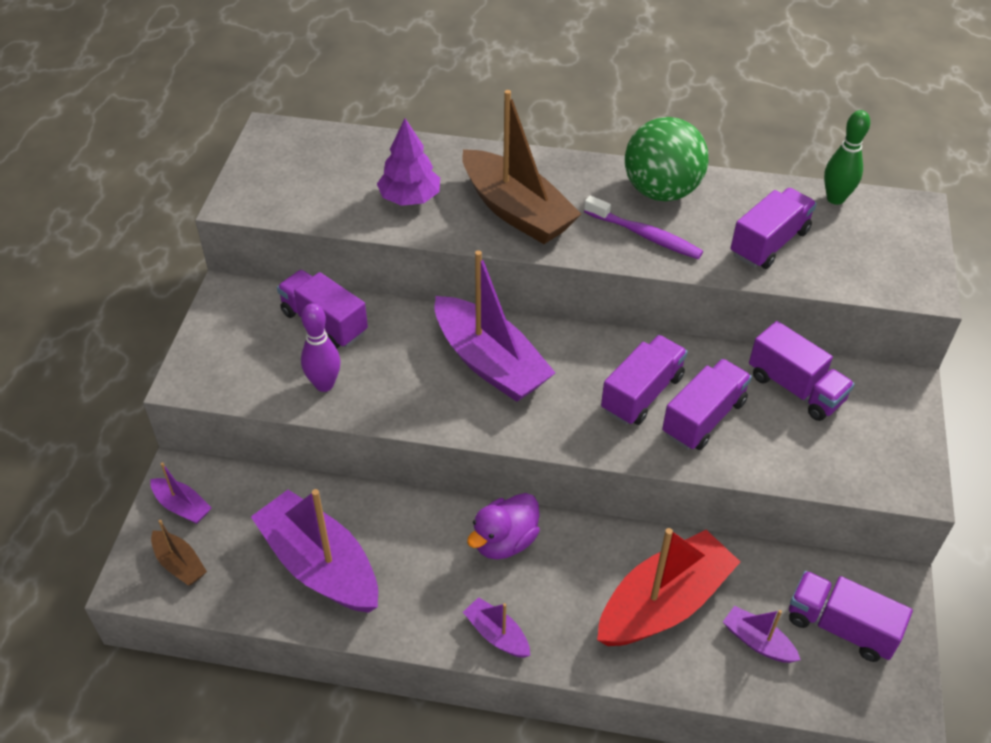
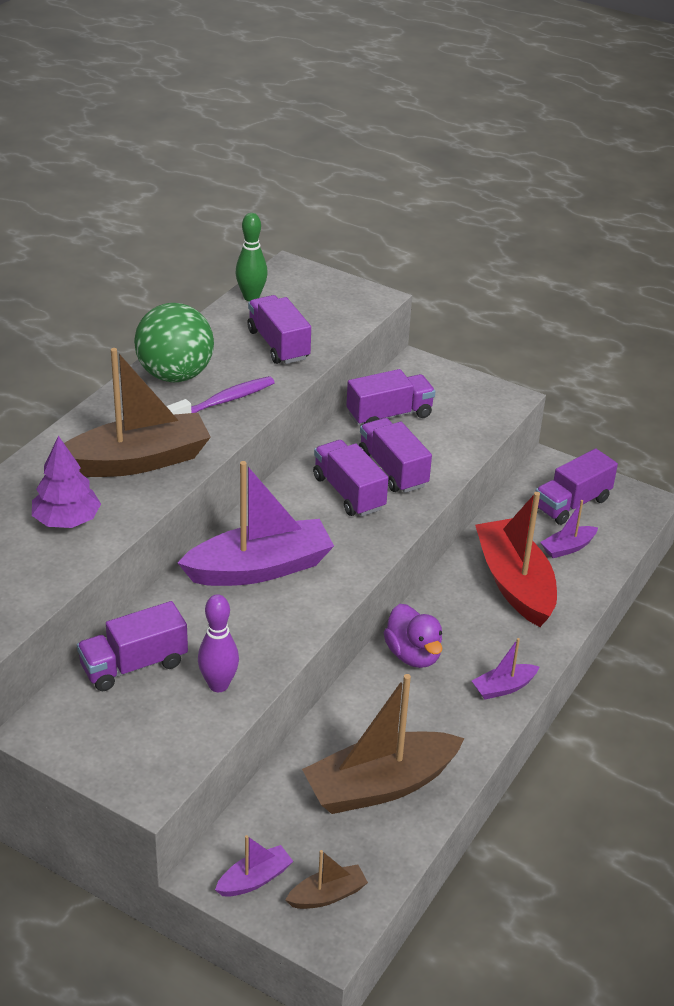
camera: 70 degrees left, 10 degrees down
purple boat [251,489,378,613] -> brown boat [302,674,465,814]

